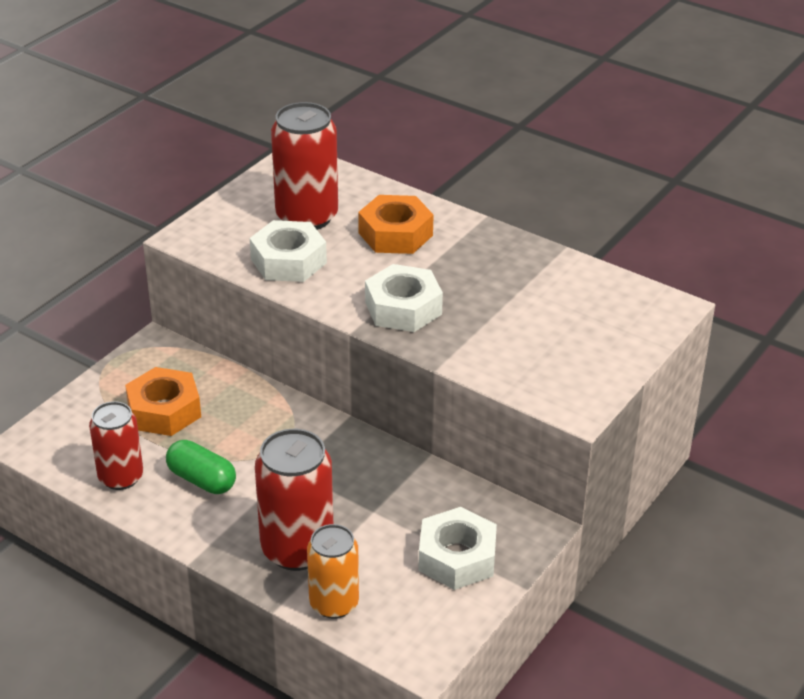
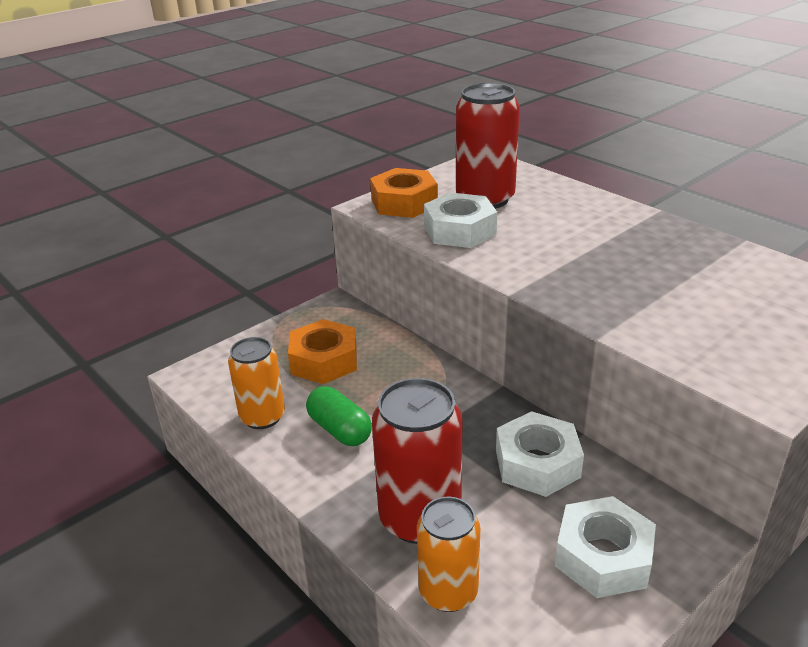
camera: 15 degrees right, 5 degrees down
red can [89,401,143,490] -> orange can [228,337,285,429]
orange nut [358,195,434,254] -> orange nut moved to [370,168,438,218]
white nut [365,264,443,332] -> white nut moved to [496,411,584,497]

